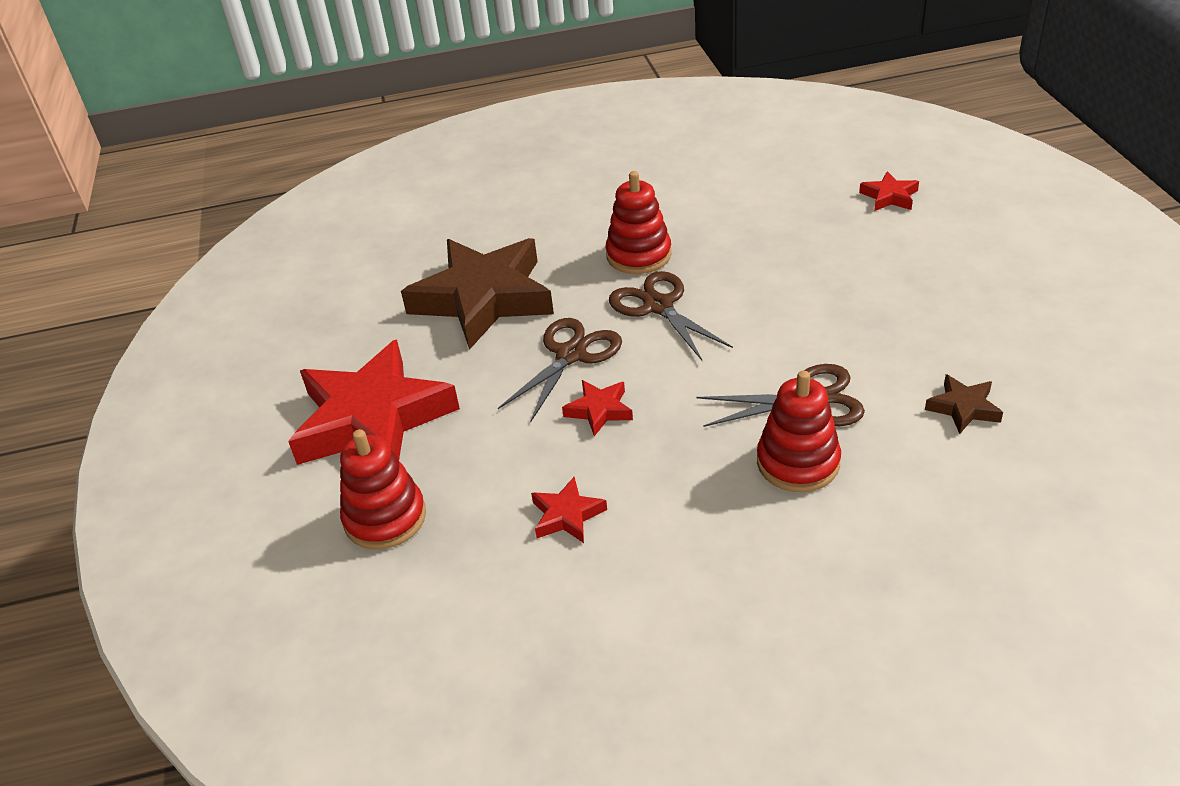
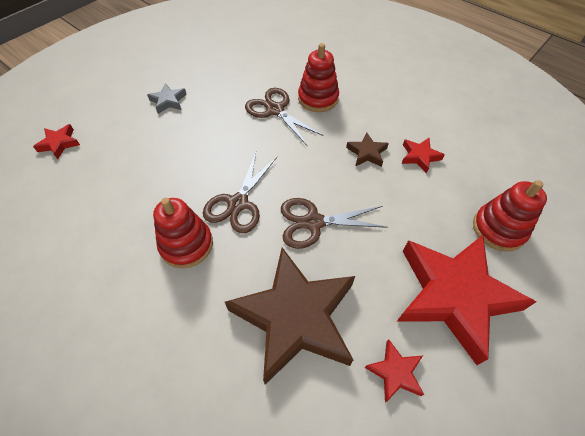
camera: 130 degrees left, 15 degrees up
red star [562,380,633,436] -> red star moved to [365,339,424,403]
brown star [925,374,1003,434] -> brown star moved to [346,132,389,167]
none -> grey star [147,83,187,114]

